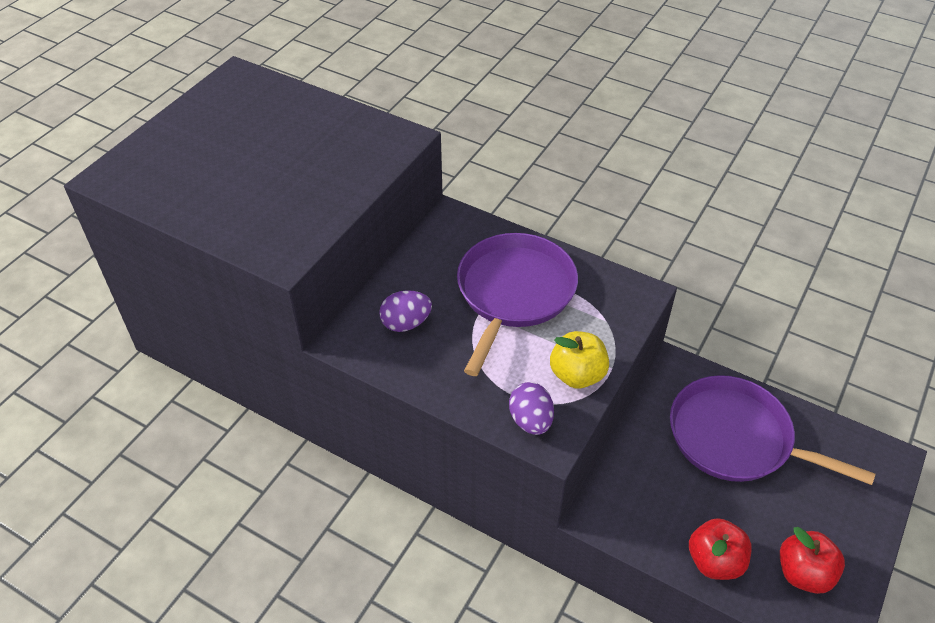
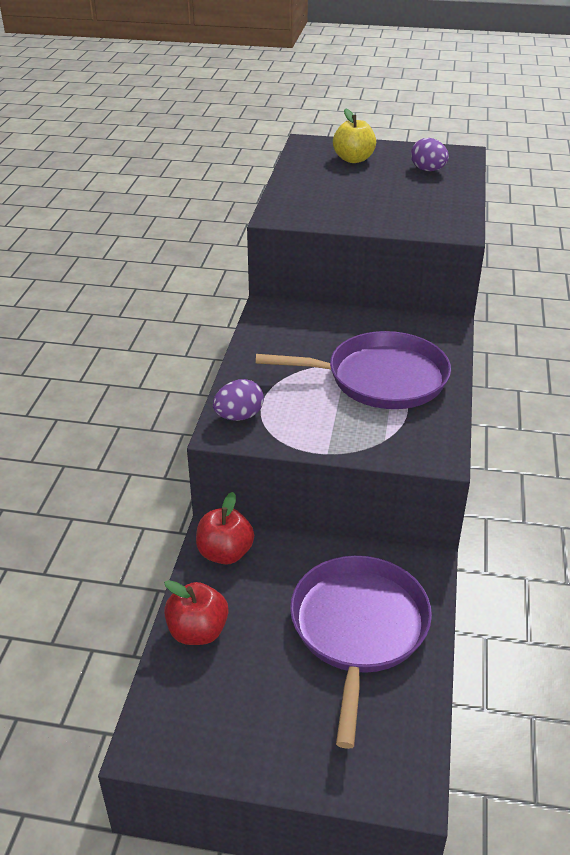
camera: 70 degrees right, 10 degrees down
purple egg [379,290,432,332] -> purple egg moved to [411,138,449,171]
yellow apple [550,331,609,389] -> yellow apple moved to [333,108,376,163]
red apple [780,527,845,594] -> red apple moved to [196,492,254,565]

